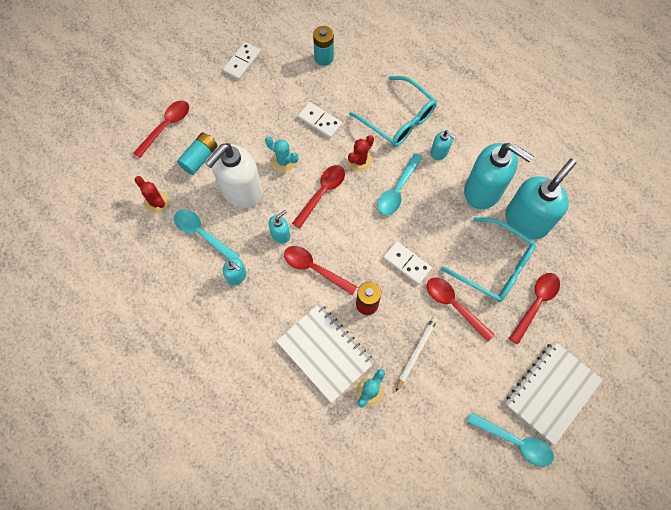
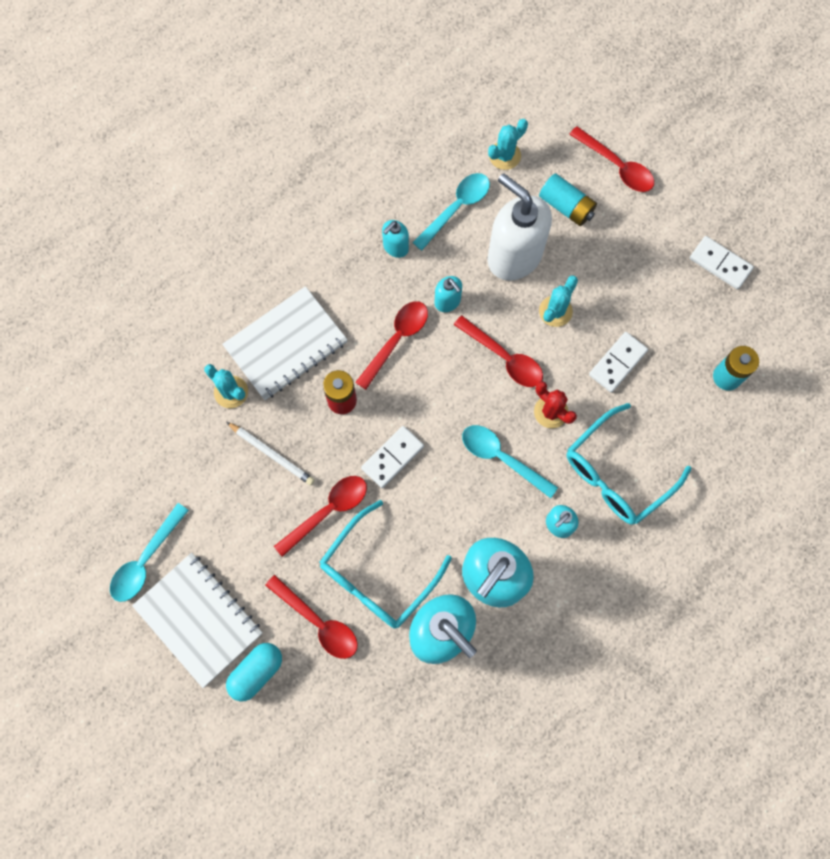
camera: 95 degrees right, 5 degrees up
red cactus [135,176,169,214] -> turquoise cactus [488,119,528,170]
none -> turquoise capsule [226,643,282,701]

